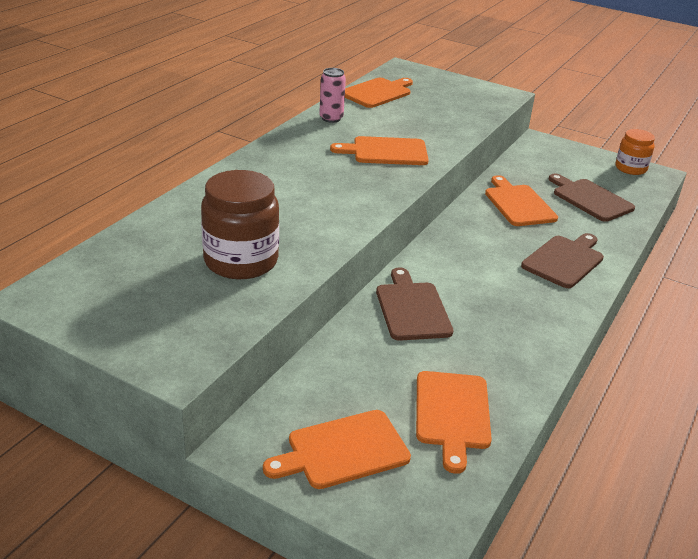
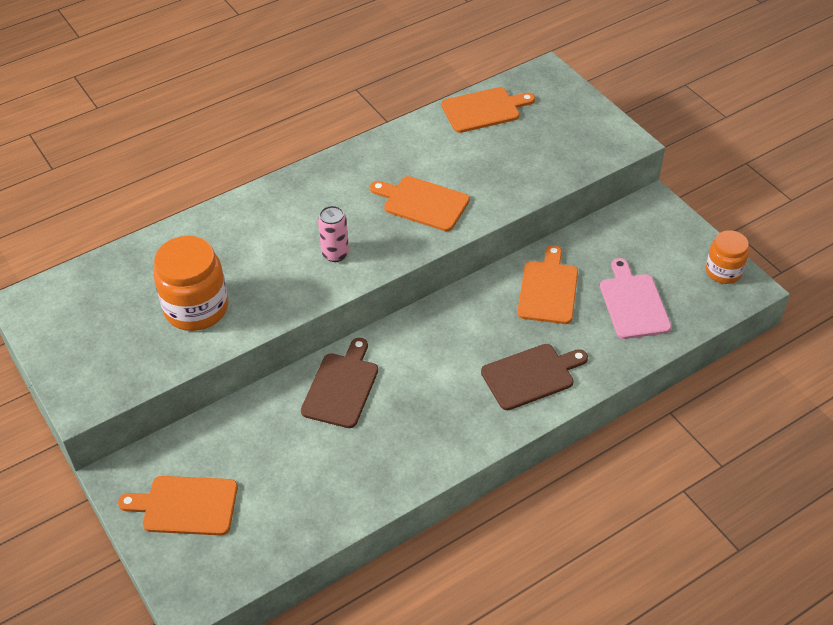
camera: 30 degrees right, 15 degrees up
brown jar [201,170,279,279] -> orange jar [153,236,228,331]
pink can [319,68,346,123] -> pink can moved to [318,206,349,262]
orange cutting board [416,371,492,474] -> none
brown cutting board [549,174,635,222] -> pink cutting board [600,258,671,339]

